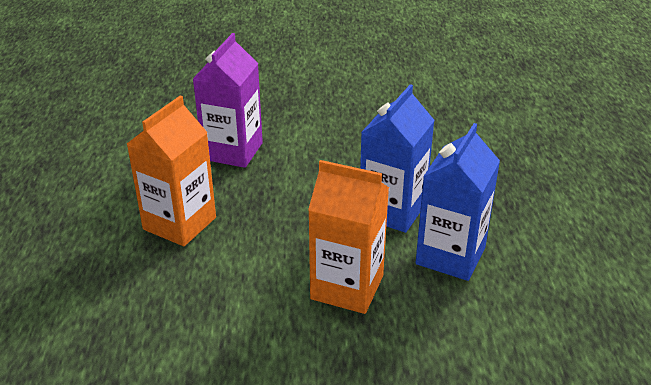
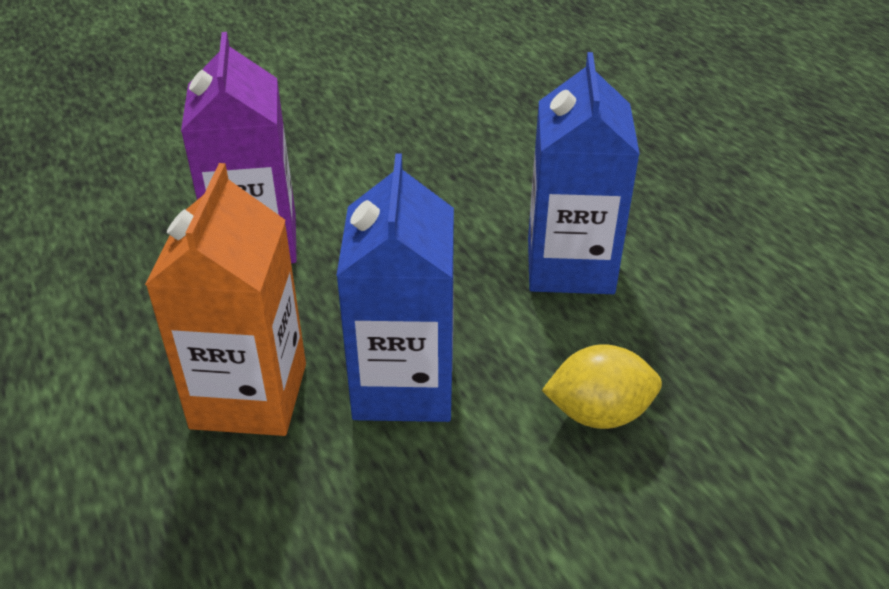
camera: 25 degrees left, 5 degrees up
orange carton [308,160,389,314] -> yellow lemon [541,344,662,429]
blue carton [415,123,500,281] -> blue carton moved to [336,154,454,422]

